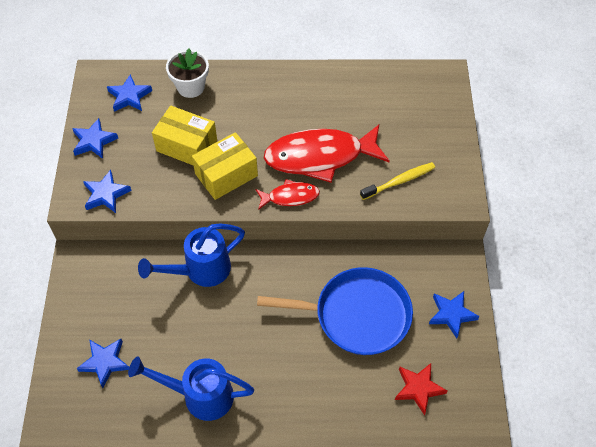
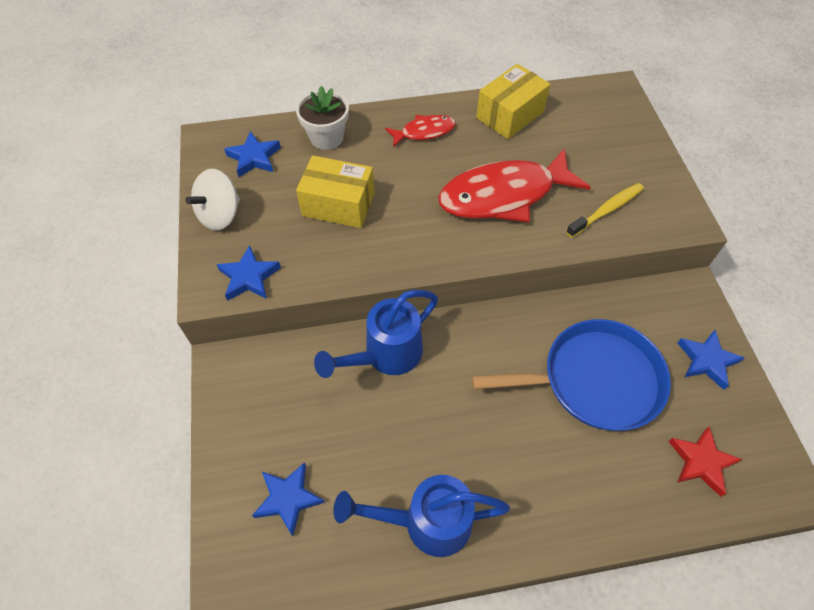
camera: 10 degrees left, 0 degrees up
blue star [72,118,118,159] -> white spinning top [185,169,240,230]
yellow box [192,132,258,200] -> yellow box moved to [476,64,551,139]
red fish [256,179,320,210] -> red fish moved to [385,115,456,147]

